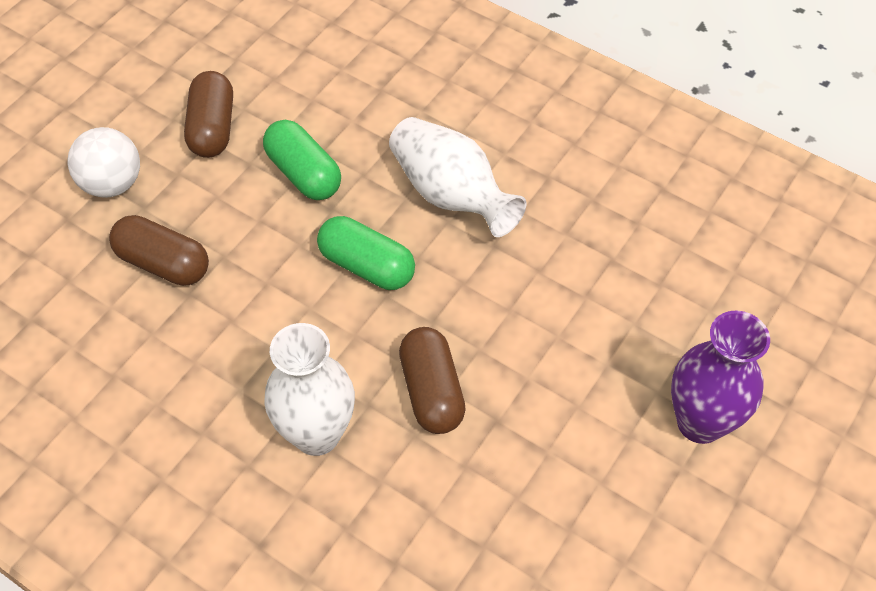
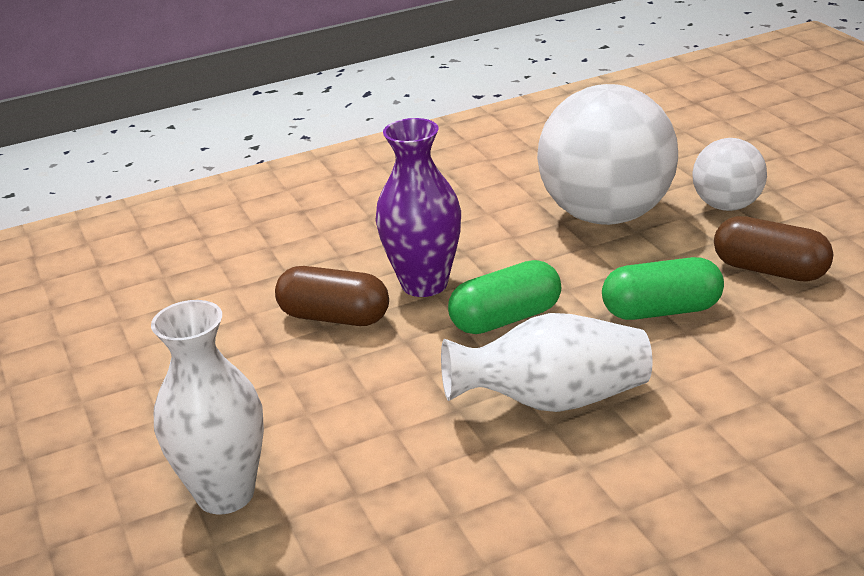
camera: 125 degrees right, 25 degrees down
brown capsule [109,215,209,286] -> white ball [537,84,678,225]
white vase [264,323,355,456] -> white vase moved to [151,300,264,514]
purple vase [671,311,770,444] -> purple vase moved to [375,118,461,297]

